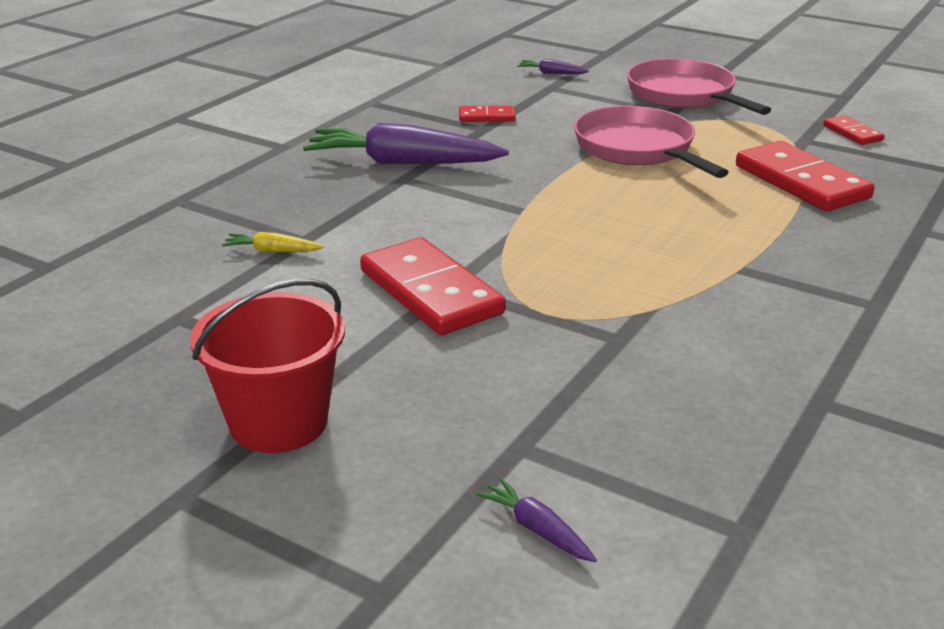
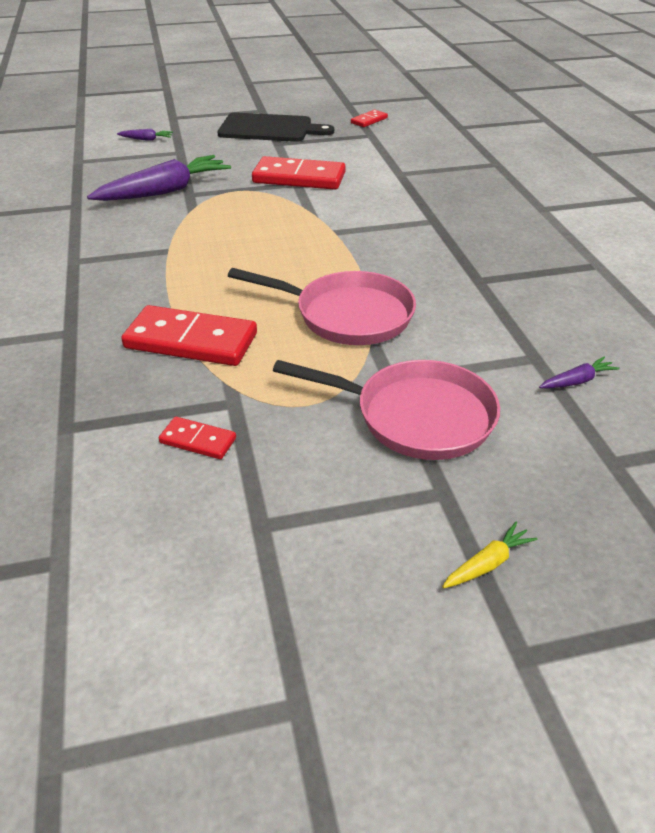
camera: 135 degrees right, 10 degrees up
red bucket [190,279,345,453] -> black cutting board [218,113,334,142]
yellow carrot [222,232,324,252] -> yellow carrot moved to [442,522,537,588]
purple carrot [303,123,509,164] -> purple carrot moved to [87,155,231,201]
red domino [459,106,516,122] -> red domino moved to [351,110,388,127]

